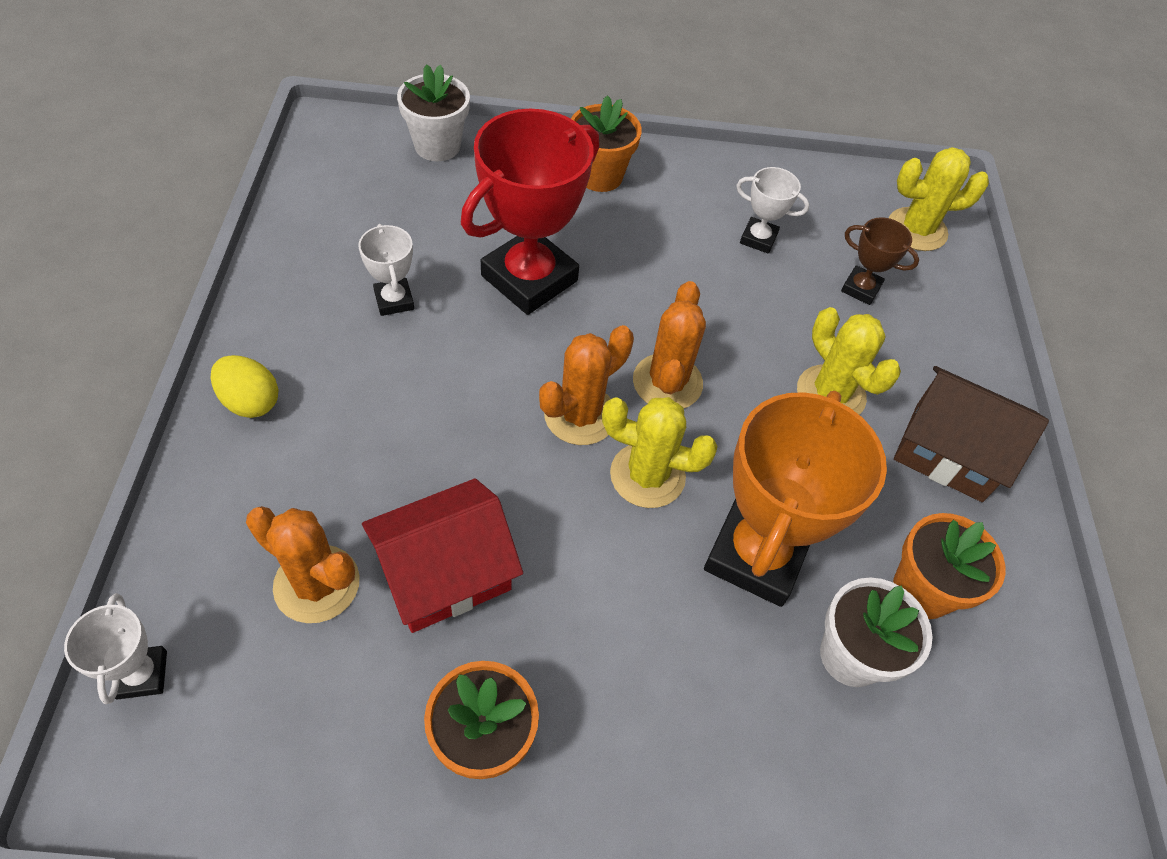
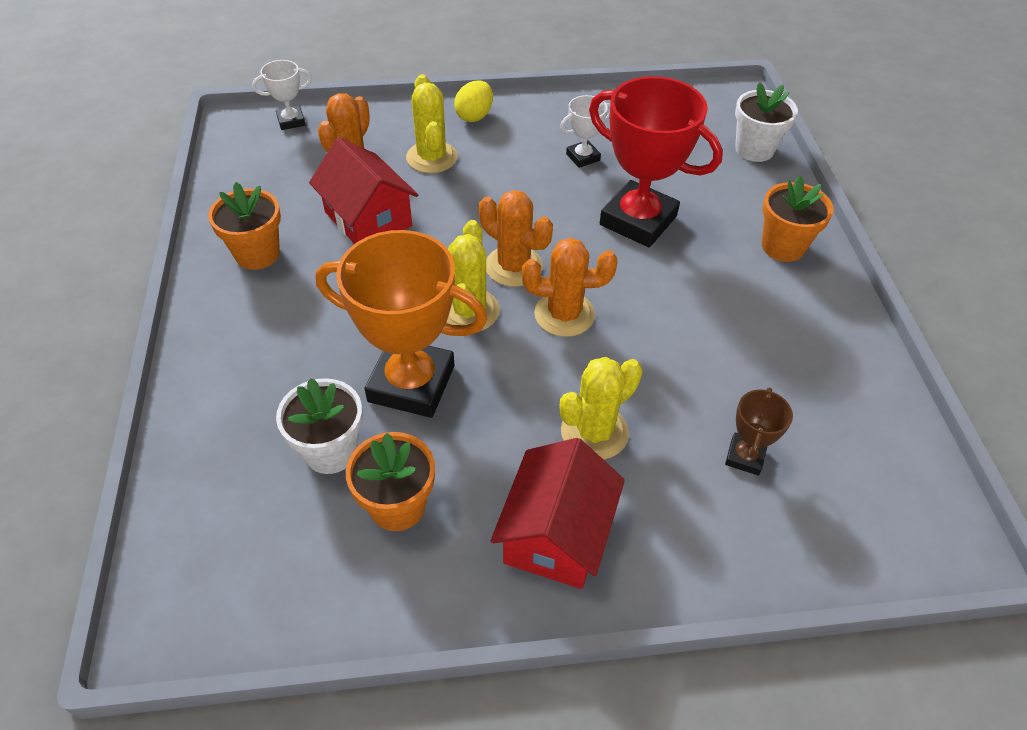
camera: 85 degrees right, 5 degrees down
white trophy [736,167,809,254] -> none
yellow cactus [889,147,989,251] -> yellow cactus moved to [406,74,458,173]
brown house [894,366,1049,502] -> red house [491,438,625,589]

